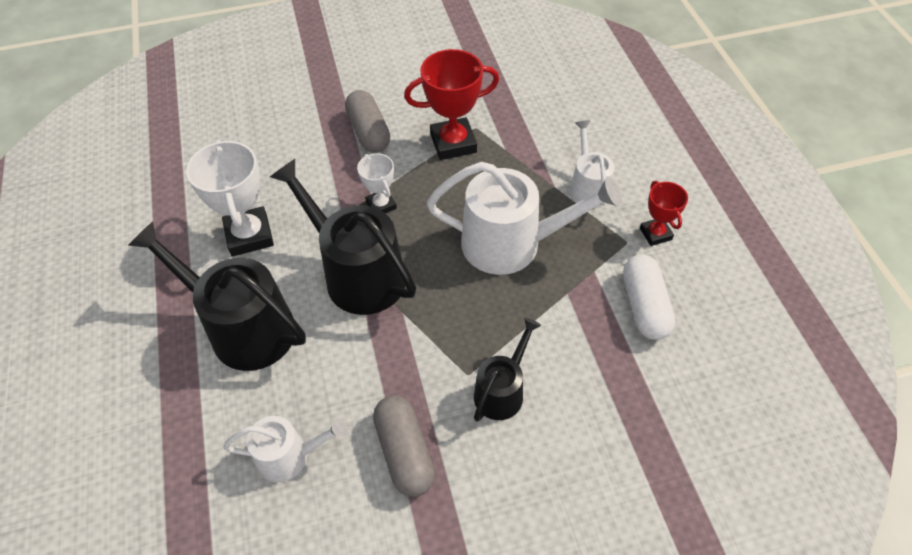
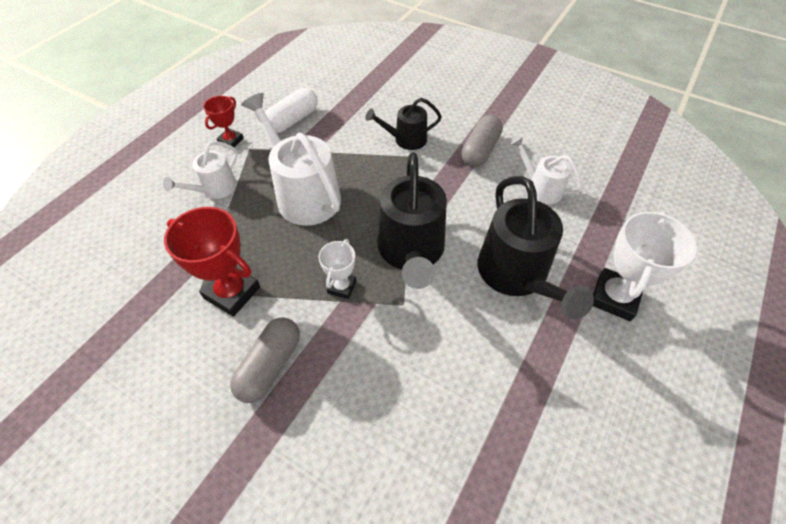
camera: 135 degrees left, 0 degrees up
white trophy [186,140,274,257] -> white trophy moved to [593,212,697,321]

